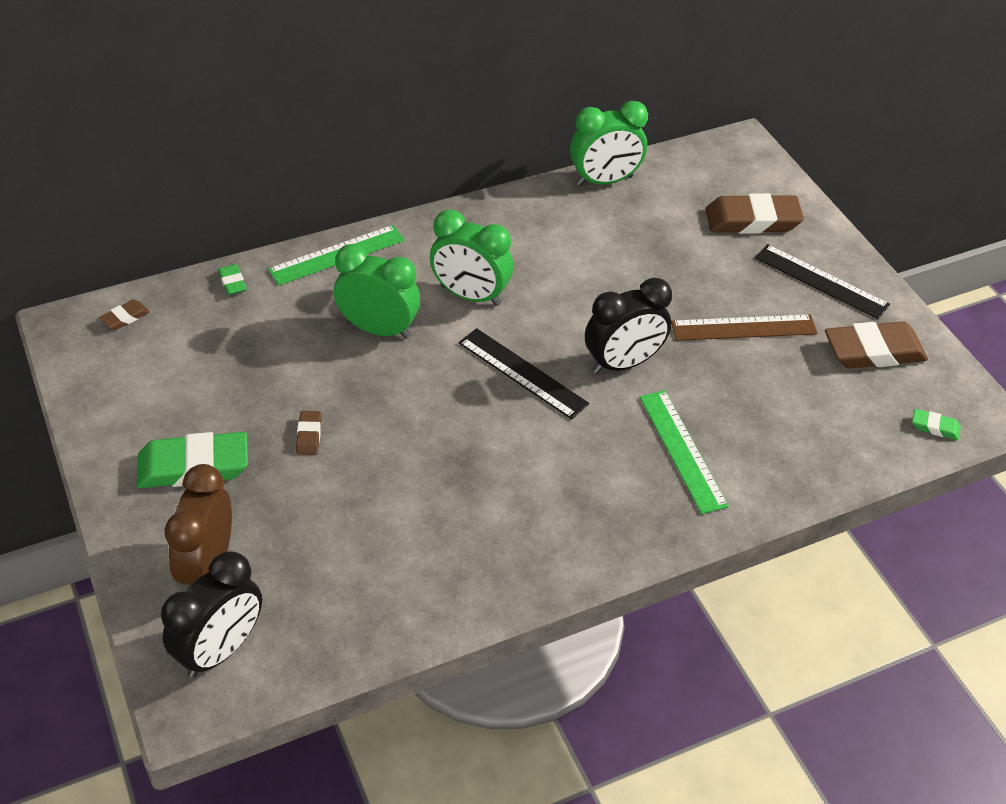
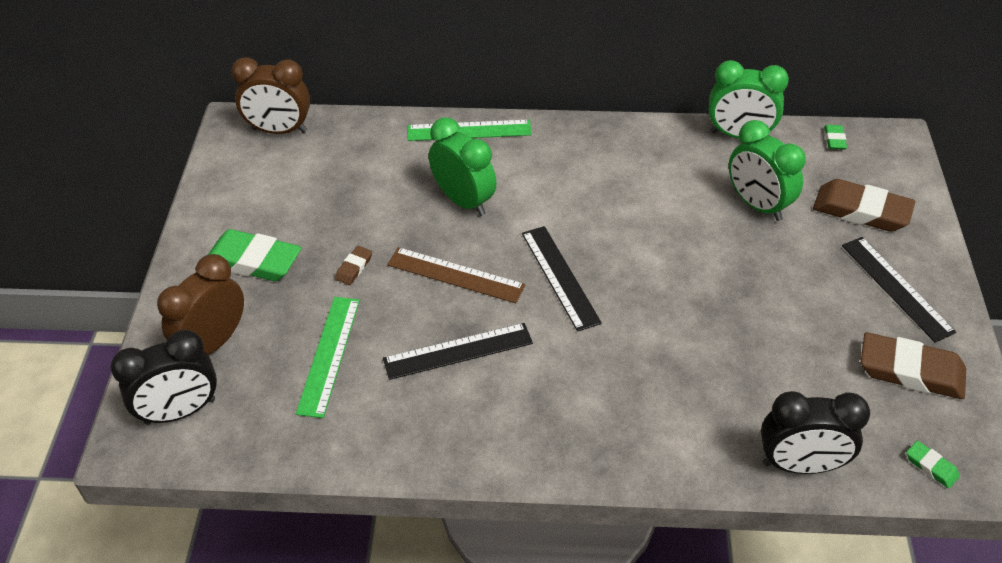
camera: 30 degrees right, 0 degrees up
brown eraser [99,300,150,330] -> brown clock [231,57,310,134]
green eraser [218,264,247,295] -> green eraser moved to [824,125,847,150]
green clock [430,209,513,306] -> green clock moved to [729,120,806,221]
black clock [585,278,672,374] -> black clock moved to [761,391,870,474]
green ruler [639,390,729,514] -> green ruler moved to [296,297,360,418]
brown ruler [671,314,817,341] -> brown ruler moved to [387,247,525,303]
none -> black ruler [383,323,533,380]

